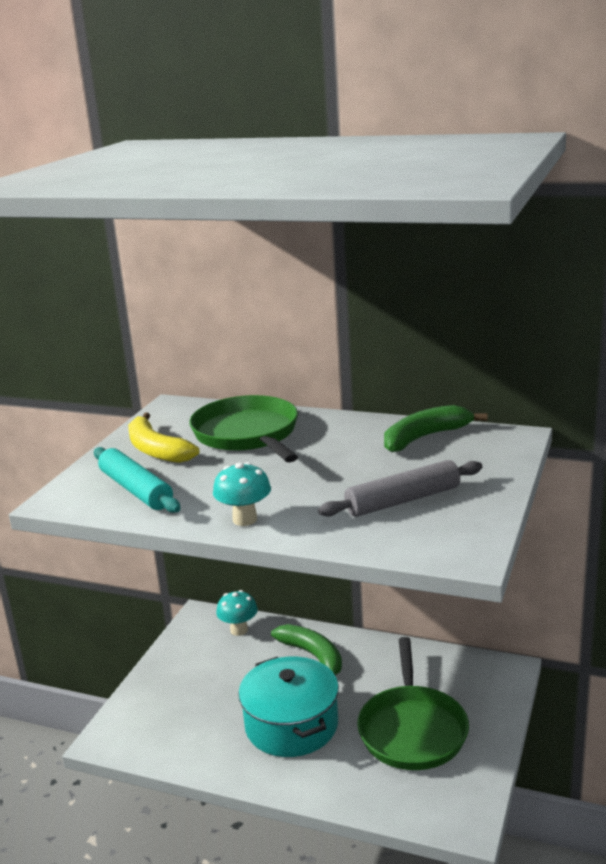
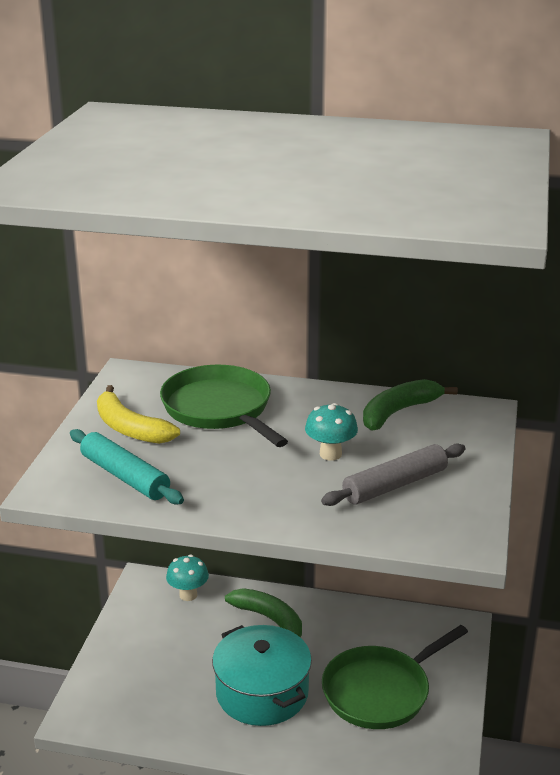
camera: 10 degrees left, 5 degrees up
turquoise mushroom [213,462,271,526] -> turquoise mushroom moved to [305,403,358,461]
green pan [357,637,469,770] -> green pan turned 60 degrees clockwise [322,625,468,729]

